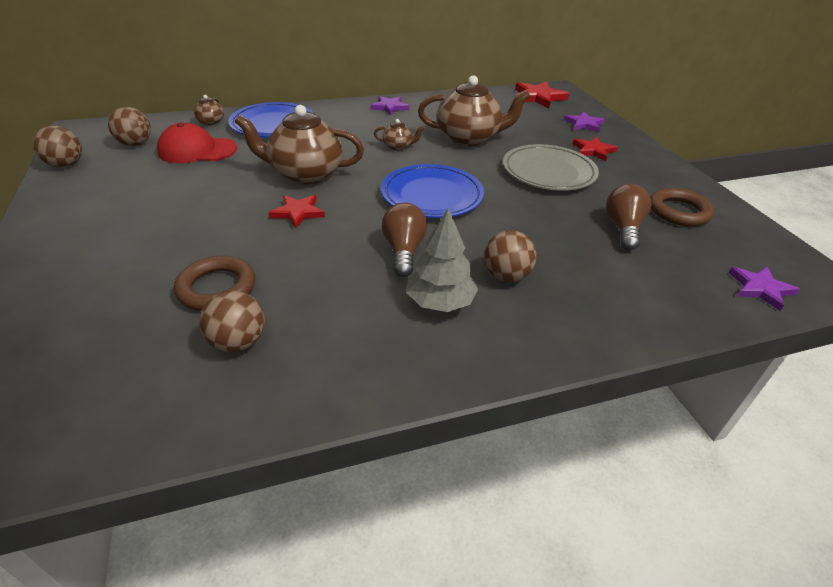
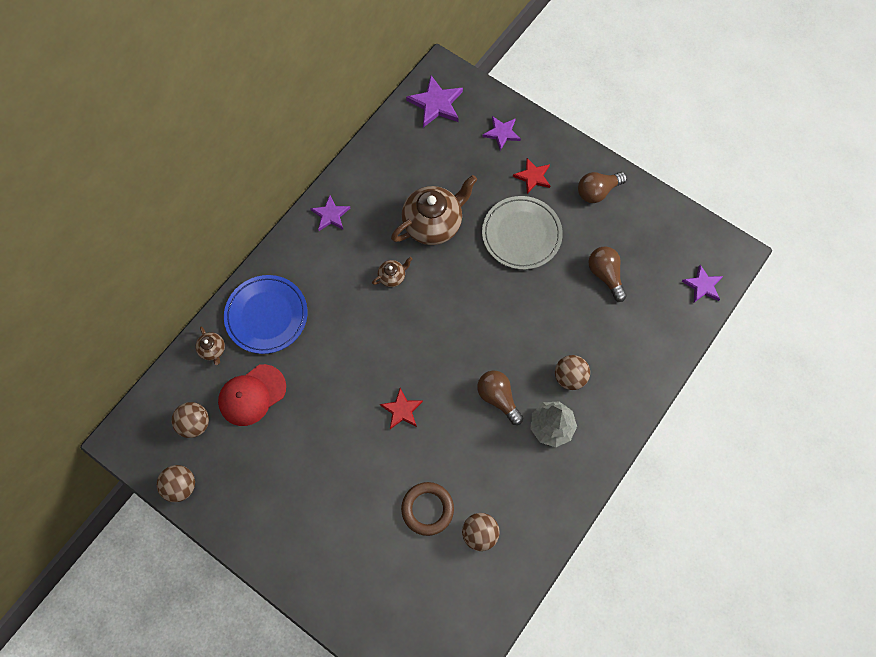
camera: 35 degrees left, 30 degrees up
brown teapot [234,105,364,184] -> none
blue plate [381,164,484,218] -> none
red star [515,82,569,109] -> purple star [406,76,463,128]
brown ring [650,188,714,226] -> none
none -> brown light bulb [578,172,627,203]

